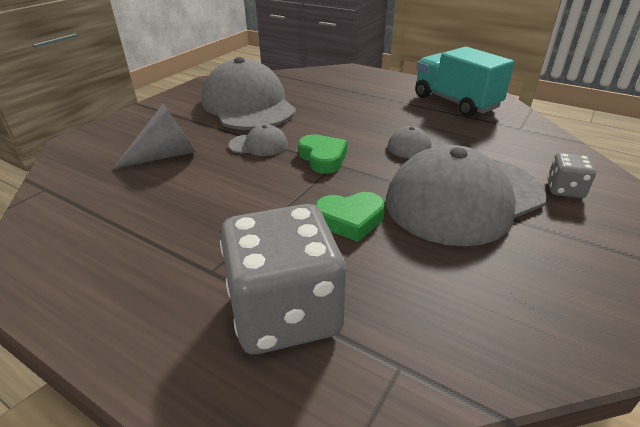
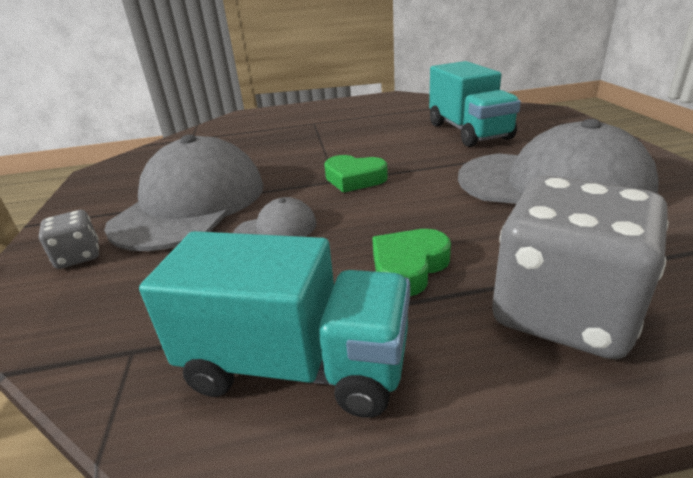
camera: 140 degrees right, 5 degrees down
grey cone [113,104,196,169] -> turquoise truck [429,61,521,147]
grey dice [220,204,346,354] -> grey dice moved to [492,176,669,359]
grey cap [228,124,288,156] -> none
green heart [315,192,385,242] -> green heart moved to [372,229,451,296]

